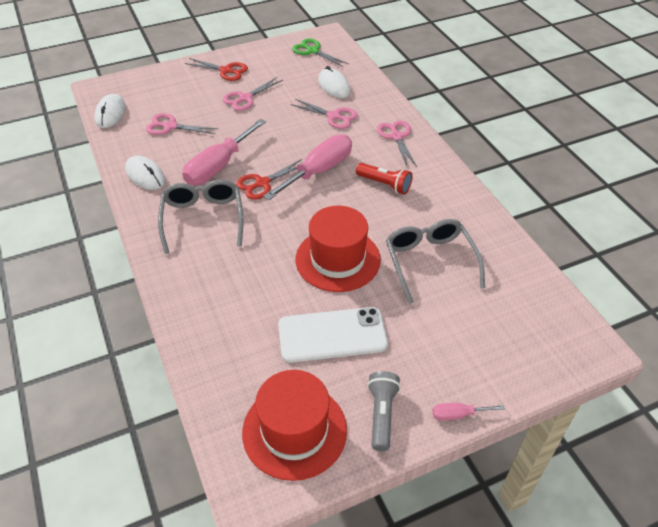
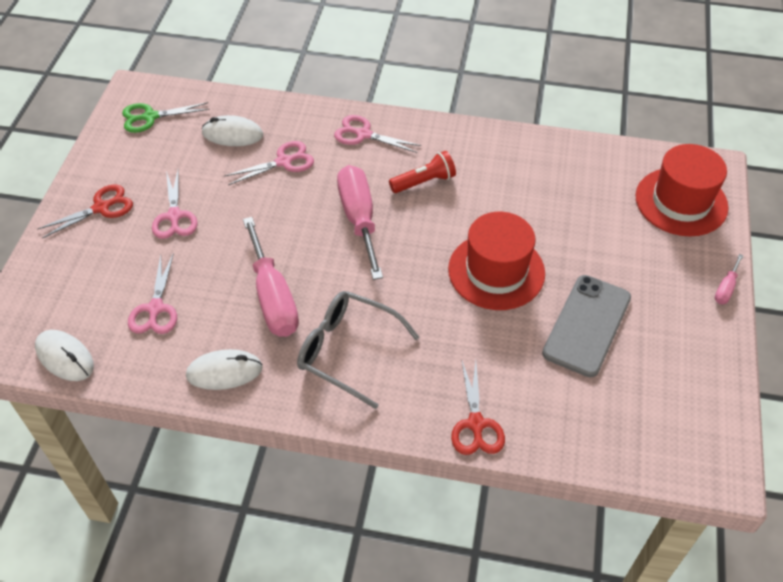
camera: 55 degrees left, 5 degrees up
pink scissors [146,113,219,135] -> pink scissors turned 45 degrees counterclockwise [128,253,177,334]
red scissors [236,159,302,200] -> red scissors moved to [451,361,505,455]
red hat [242,370,347,481] -> red hat moved to [636,144,728,236]
white phone [278,307,388,362] -> grey phone [542,275,631,377]
grey flashlight [367,371,401,451] -> none
grey glasses [386,219,485,304] -> none

